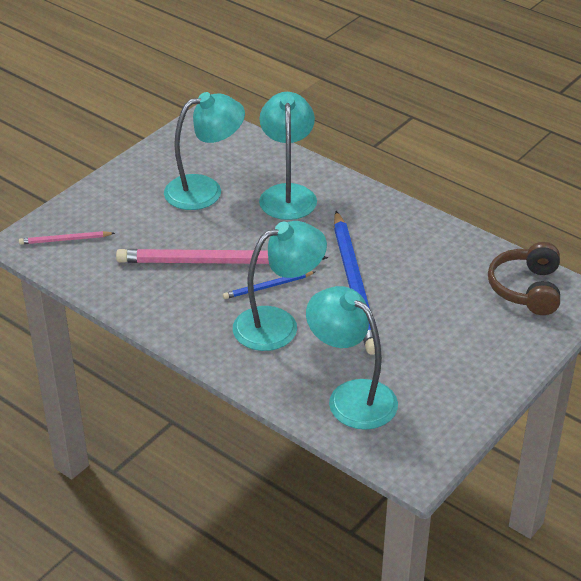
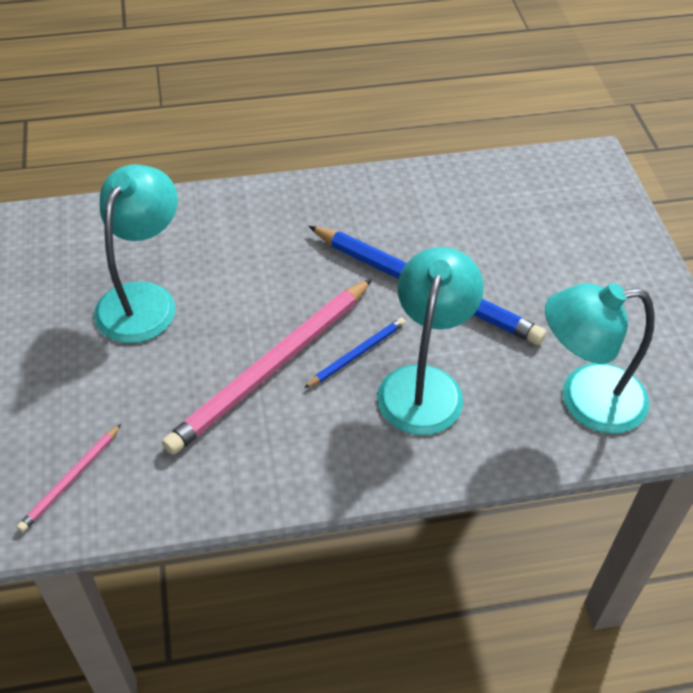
camera: 50 degrees left, 10 degrees up
blue pencil [223,271,315,299] -> blue pencil turned 150 degrees counterclockwise [304,318,406,388]
turquoise lamp [259,92,317,220] -> none
brown headphones [488,242,560,315] -> none

